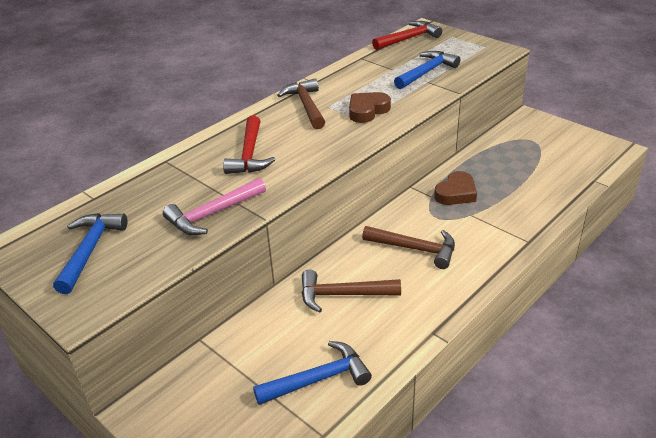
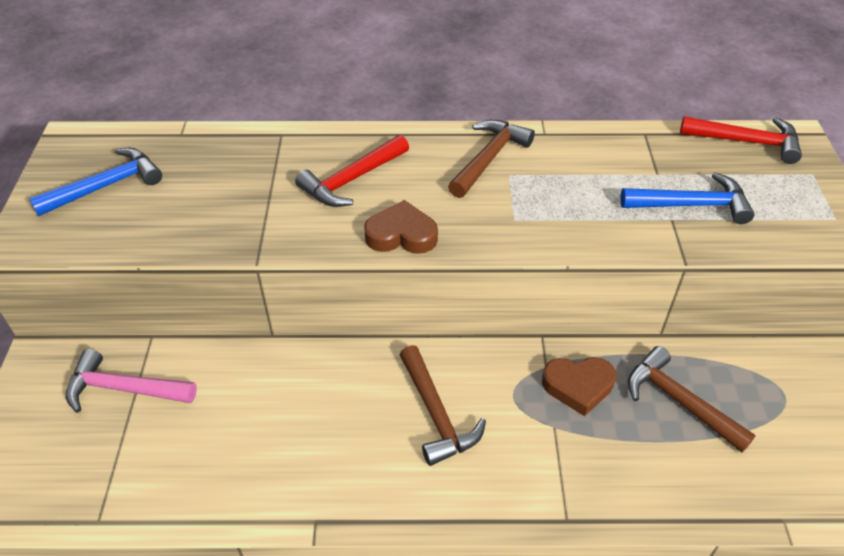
camera: 45 degrees right, 10 degrees up
pink hammer [163,178,266,235] -> pink hammer moved to [66,349,197,413]
blue hammer [253,341,372,405] -> none
brown hammer [301,270,401,313] -> brown hammer moved to [628,346,756,452]
brown heart [349,92,391,123] -> brown heart moved to [364,200,438,254]

